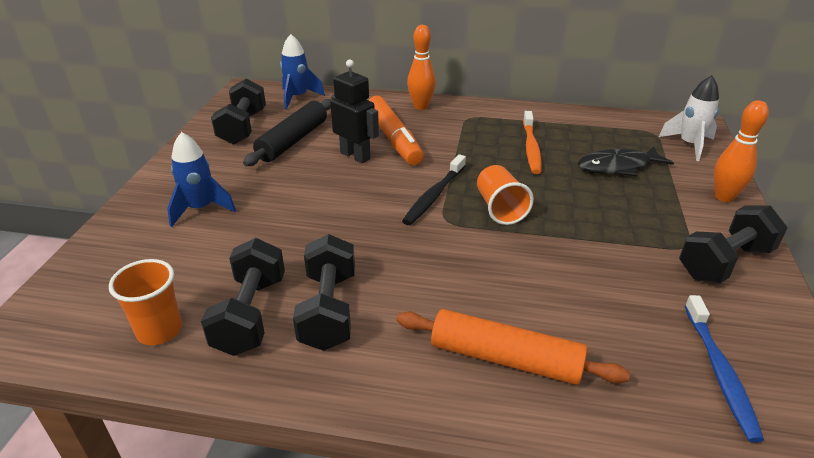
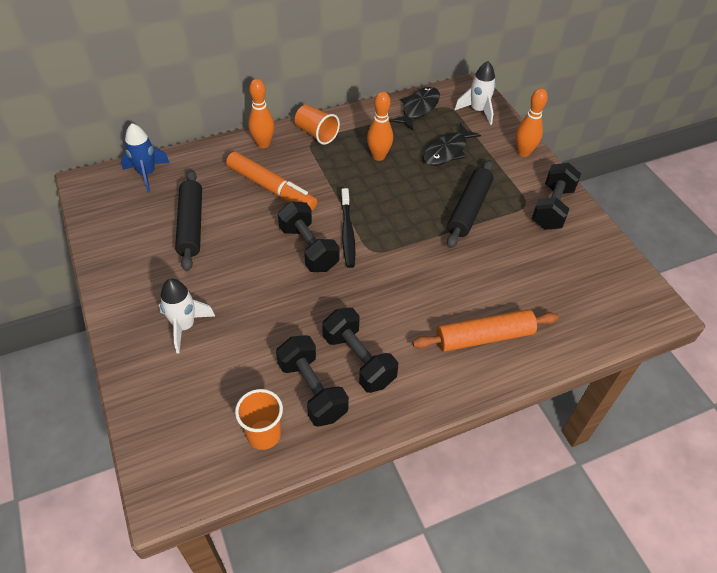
camera: 35 degrees left, 15 degrees up
blue rocket [167,132,236,227] -> white rocket [159,279,215,353]
black dumbbell [211,79,266,145] -> black dumbbell moved to [278,201,339,272]
black robot [330,59,379,163] -> none
orange cup [477,165,534,225] -> orange cup moved to [295,105,340,145]
orange toothbrush [523,111,542,174] -> orange bowling pin [367,91,393,161]
blue toothbrush [685,295,764,443] -> none
none -> black fish [390,87,440,130]
none -> black rolling pin [447,160,493,248]

